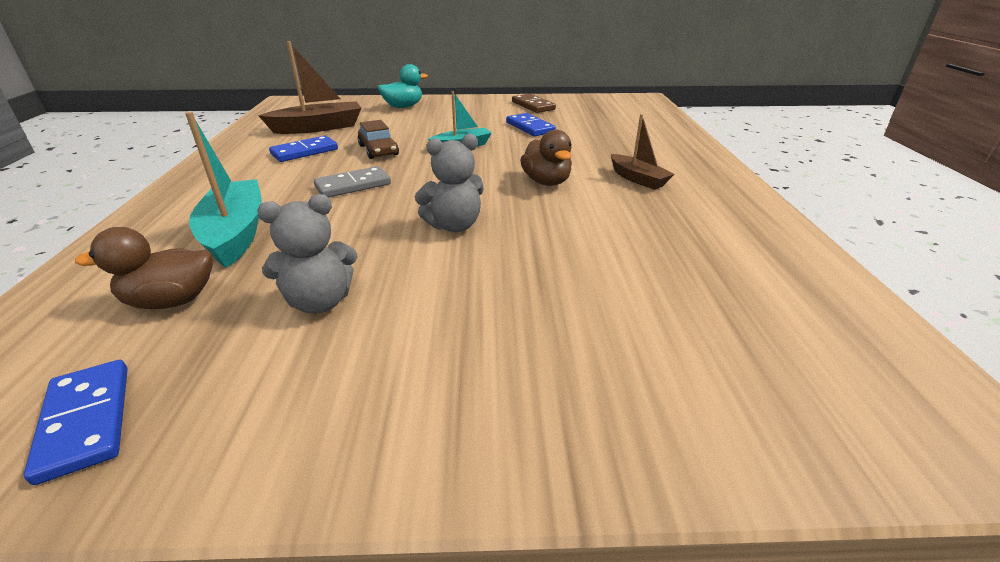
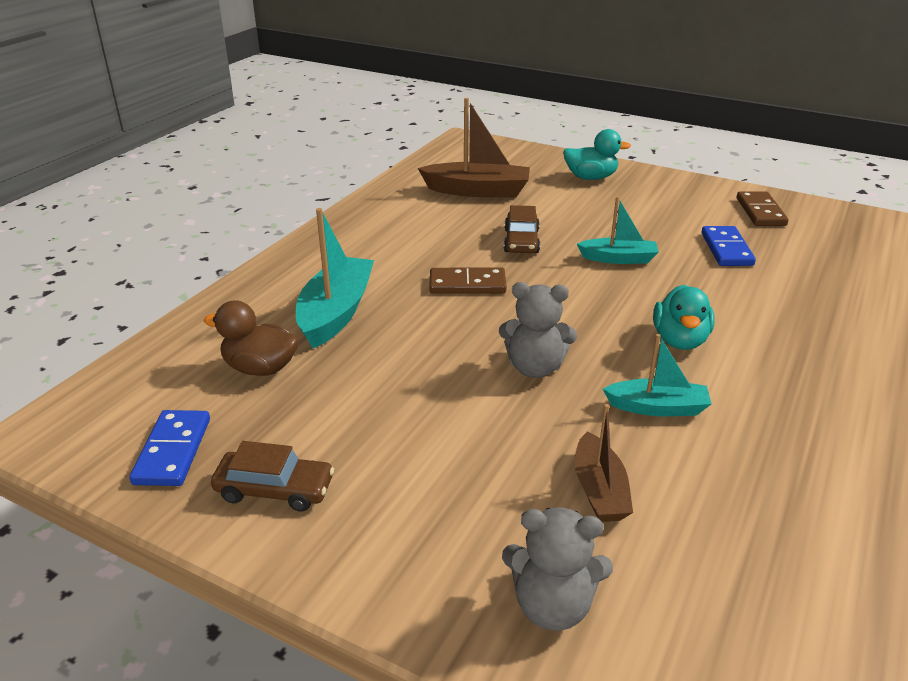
camera: 30 degrees right, 0 degrees up
grey teddy bear [257,194,358,314] -> grey teddy bear moved to [502,508,613,631]
blue domino [269,136,338,162] -> none
grey domino [314,166,391,198] -> brown domino [429,268,507,294]
brown duck [520,129,572,186] -> turquoise duck [653,285,715,350]
brown boat [611,114,674,190] -> brown boat moved to [575,404,633,522]
none -> brown car [211,441,334,511]
none -> turquoise boat [603,334,711,416]

